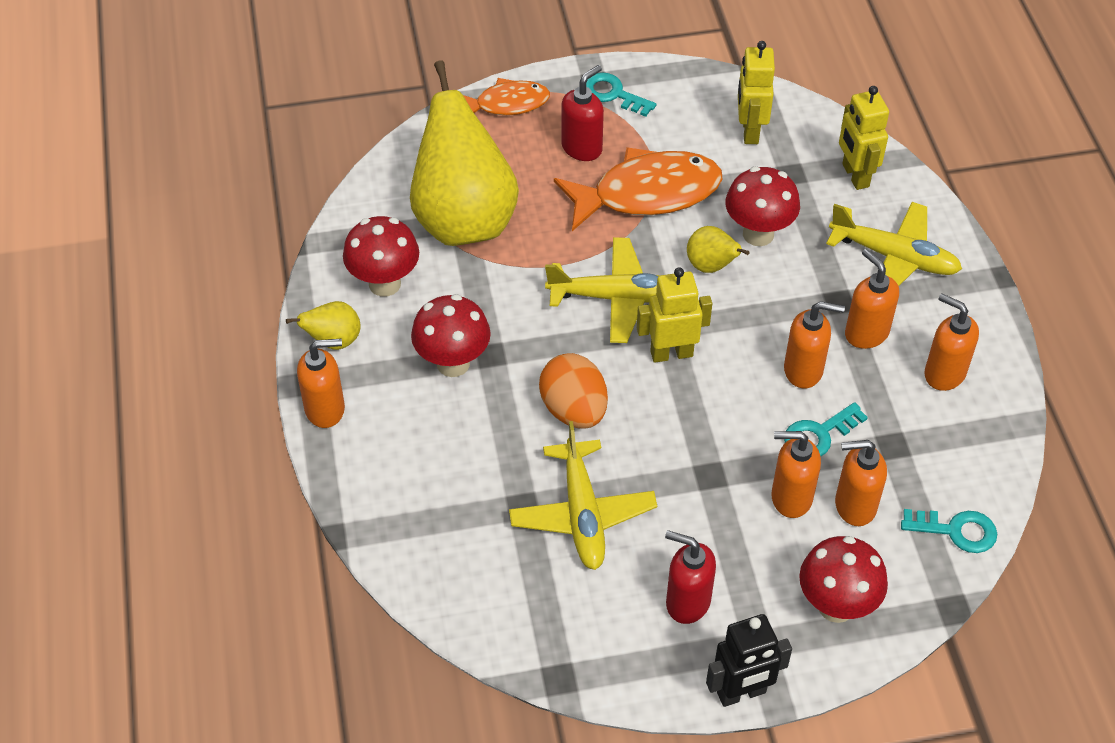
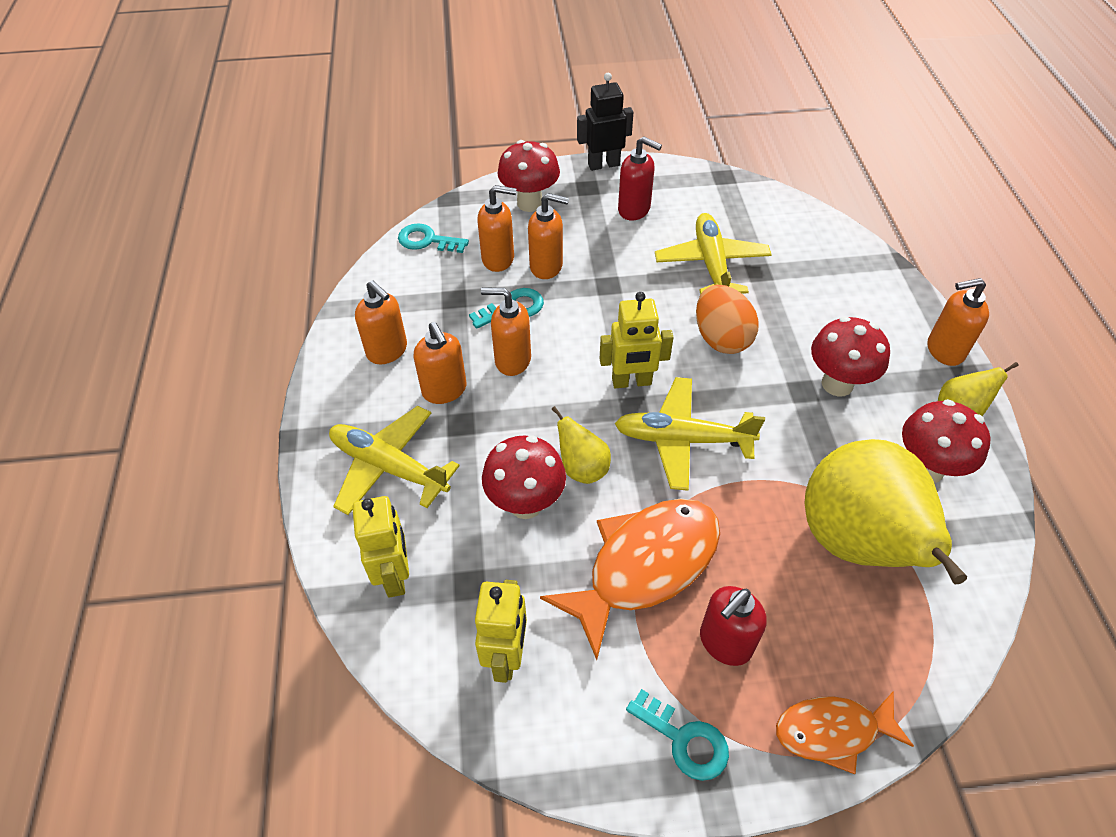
camera: 175 degrees left, 0 degrees up
orange fish [554,147,722,231] -> orange fish turned 150 degrees clockwise [540,499,720,660]

